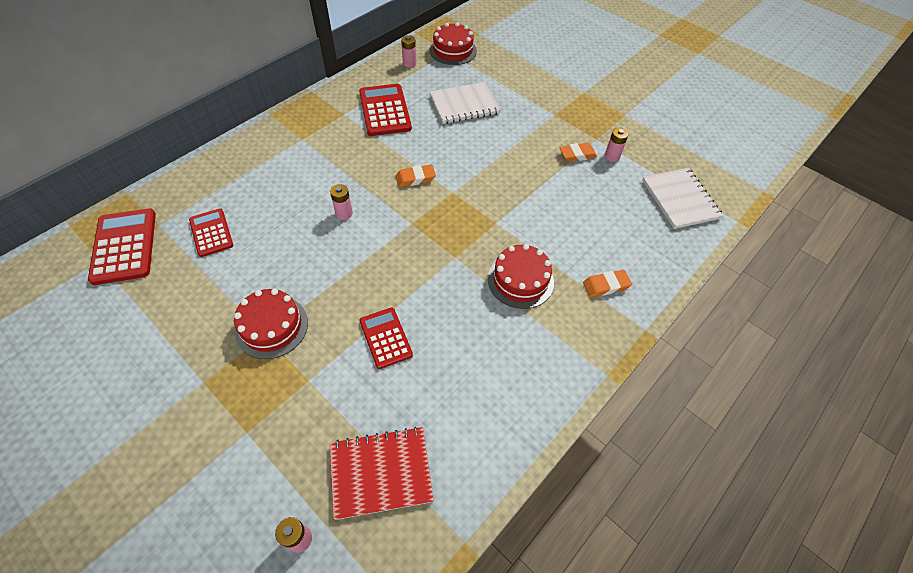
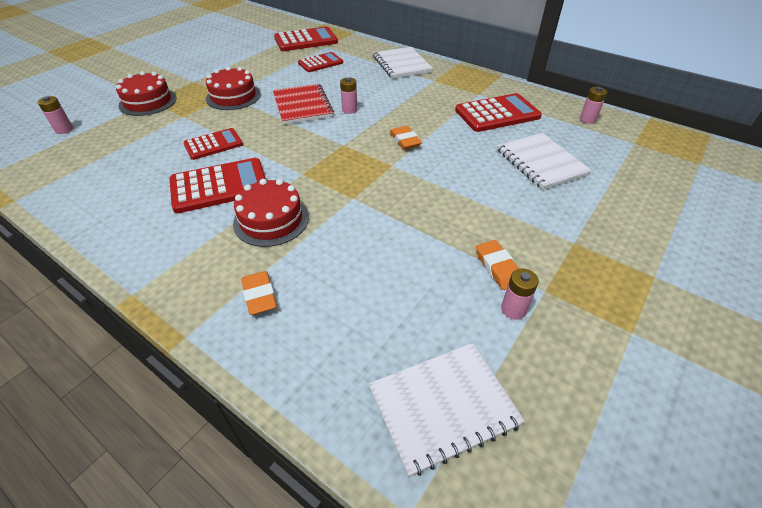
camera: 85 degrees right, 10 degrees down
red notebook [330,427,434,520] -> red notebook moved to [273,84,334,124]
red cake [429,22,477,65] -> red cake moved to [116,71,177,116]
none -> red calculator [169,158,266,213]
none -> white notebook [373,47,433,79]

